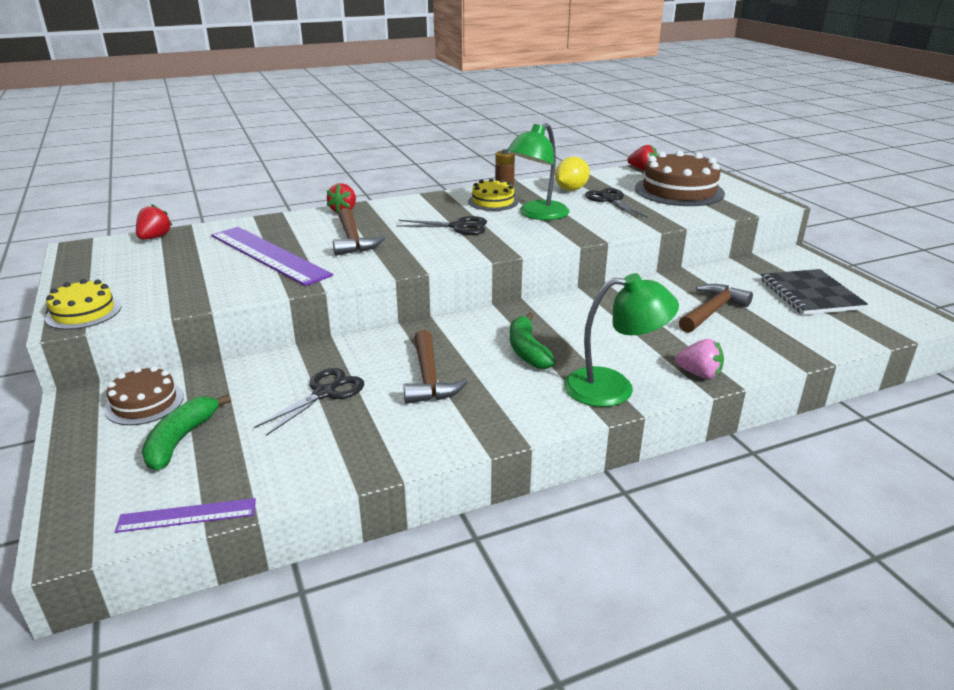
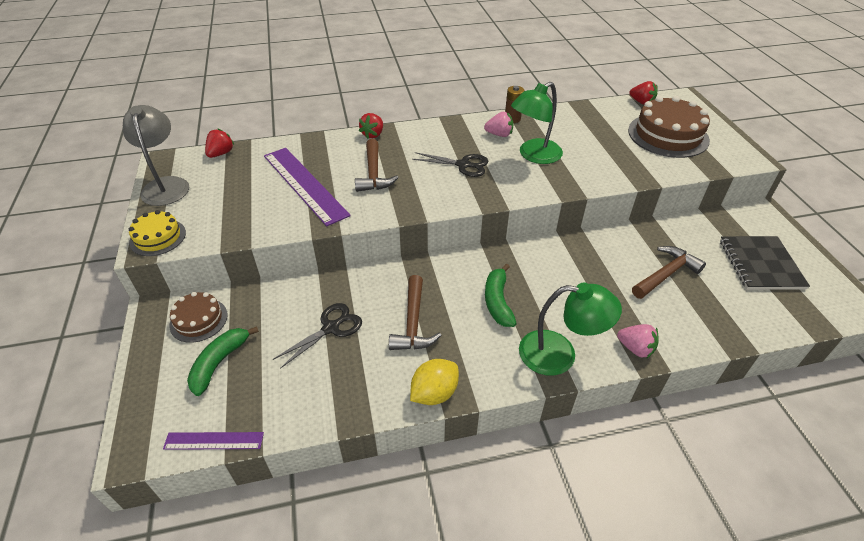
camera: 10 degrees right, 15 degrees up
yellow cake [468,178,518,211] -> pink strawberry [484,112,513,137]
yellow lemon [555,157,590,191] -> yellow lemon moved to [410,359,459,405]
black scissors [585,188,648,218] -> none
none -> grey lamp [123,105,189,206]

